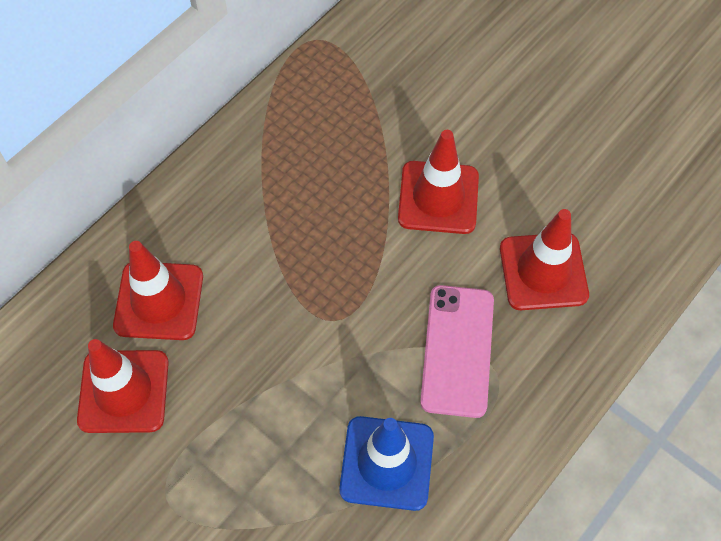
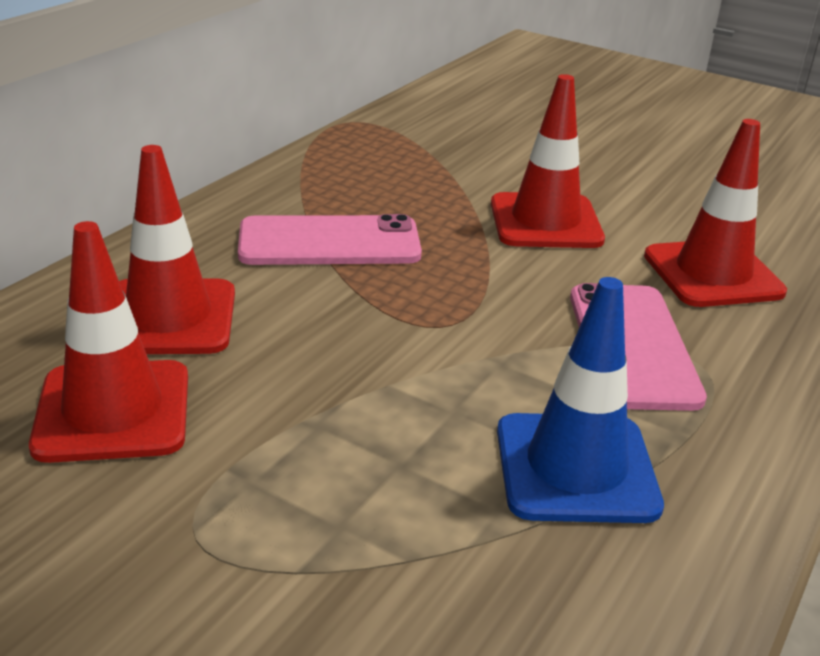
camera: 10 degrees left, 30 degrees down
none -> pink phone [238,214,422,265]

